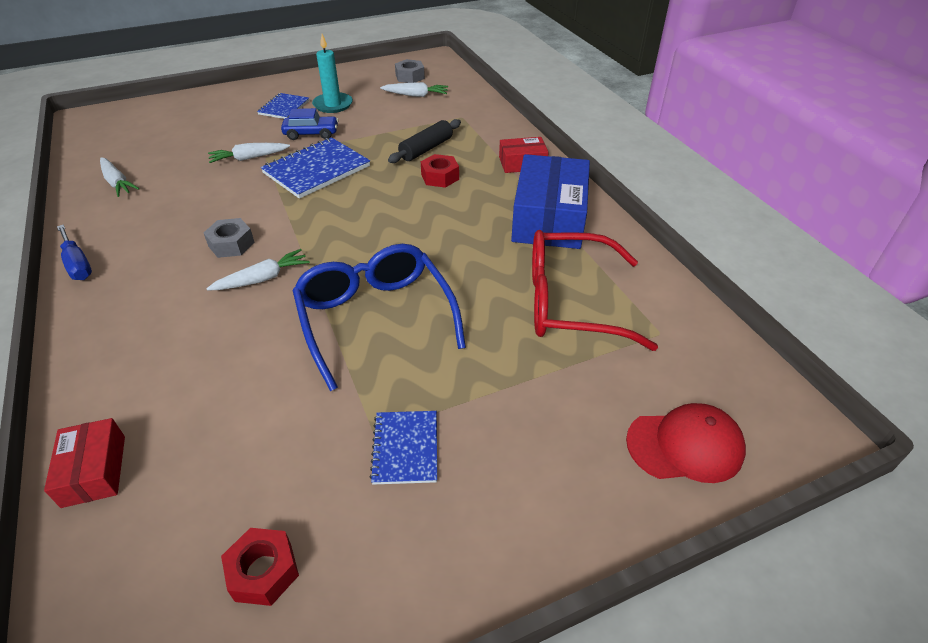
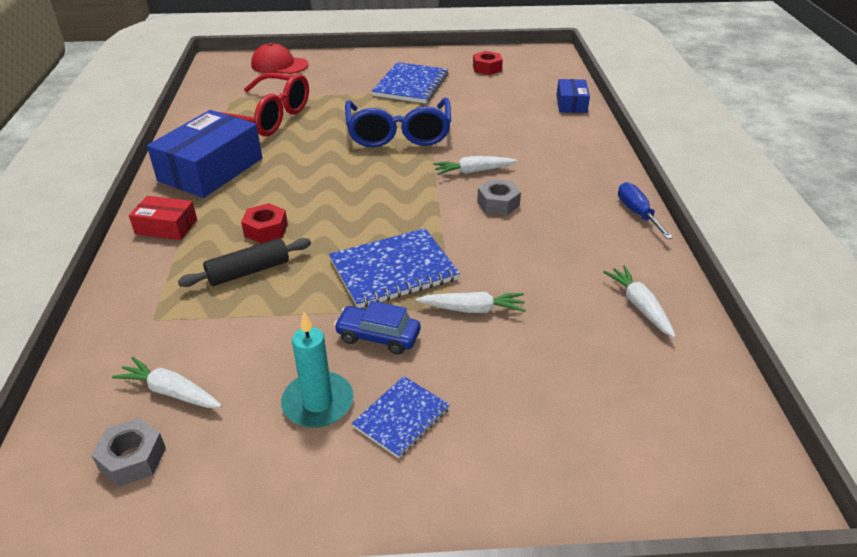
camera: 160 degrees left, 5 degrees down
red box [44,418,125,508] -> blue box [557,79,590,113]
blue notebook [370,411,437,485] -> blue notebook [372,62,448,103], size x1.69

